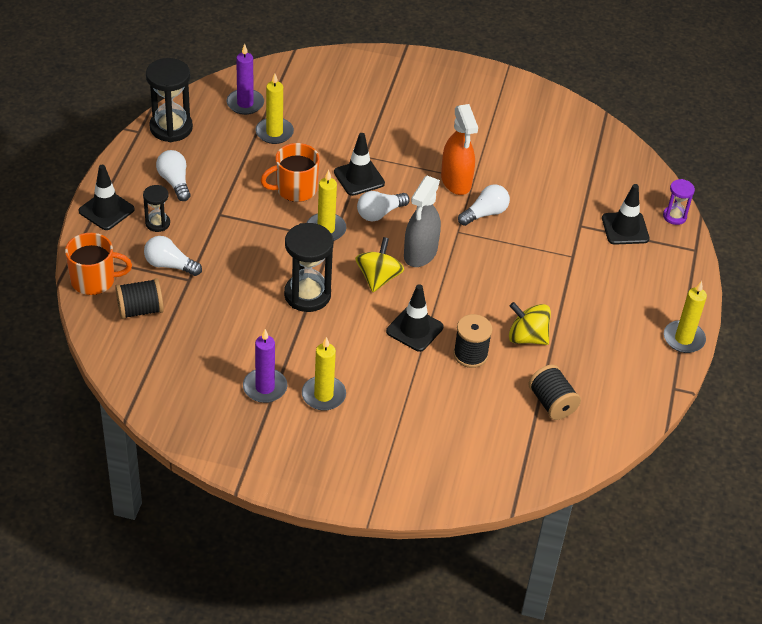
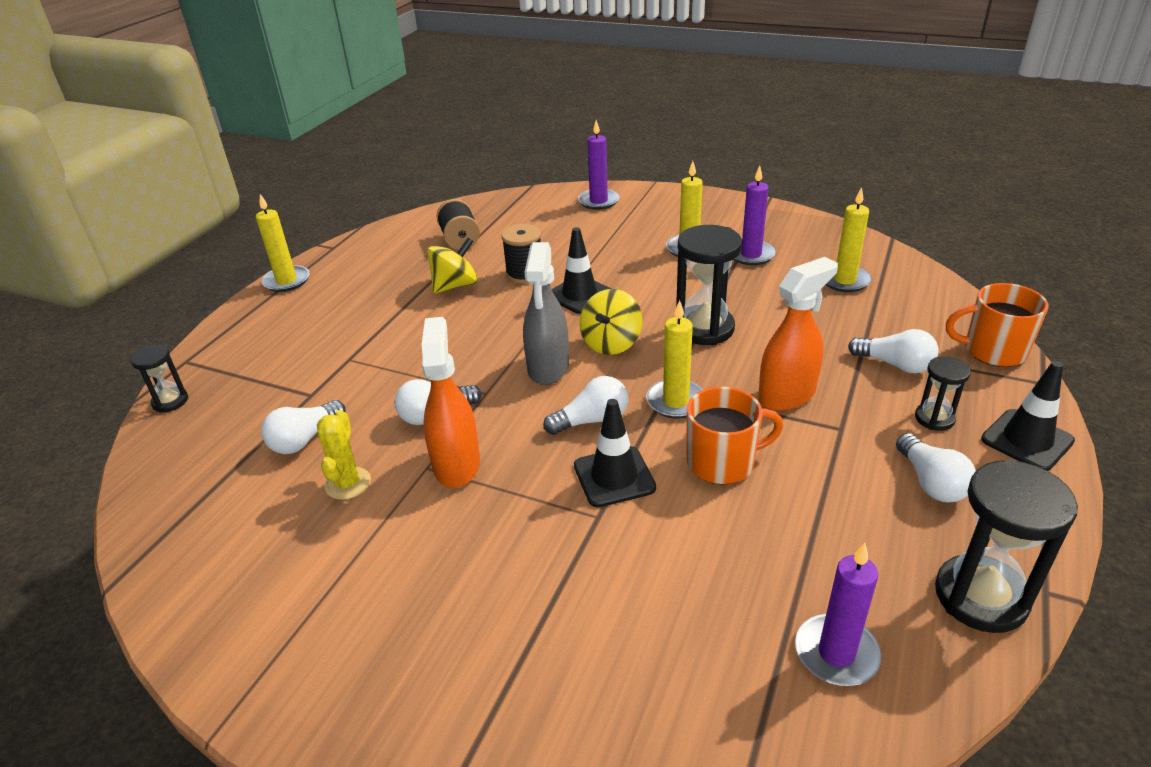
camera: 165 degrees left, 10 degrees down
black spool [115,278,164,319] -> none
yellow candle [255,73,294,144] -> yellow candle moved to [826,187,872,292]
grey spray bottle [404,176,441,267] -> grey spray bottle turned 150 degrees clockwise [523,242,569,385]
yellow spinning top [509,302,551,345] -> yellow spinning top turned 75 degrees counterclockwise [427,238,478,294]
black traffic cone [602,184,649,245] -> none
purple hourglass [663,179,695,225] -> black hourglass [130,345,188,413]
none -> white light bulb [261,400,346,454]
none -> yellow cactus [317,410,371,500]
none -> purple candle [578,120,619,210]
none -> orange spray bottle [758,257,838,411]

